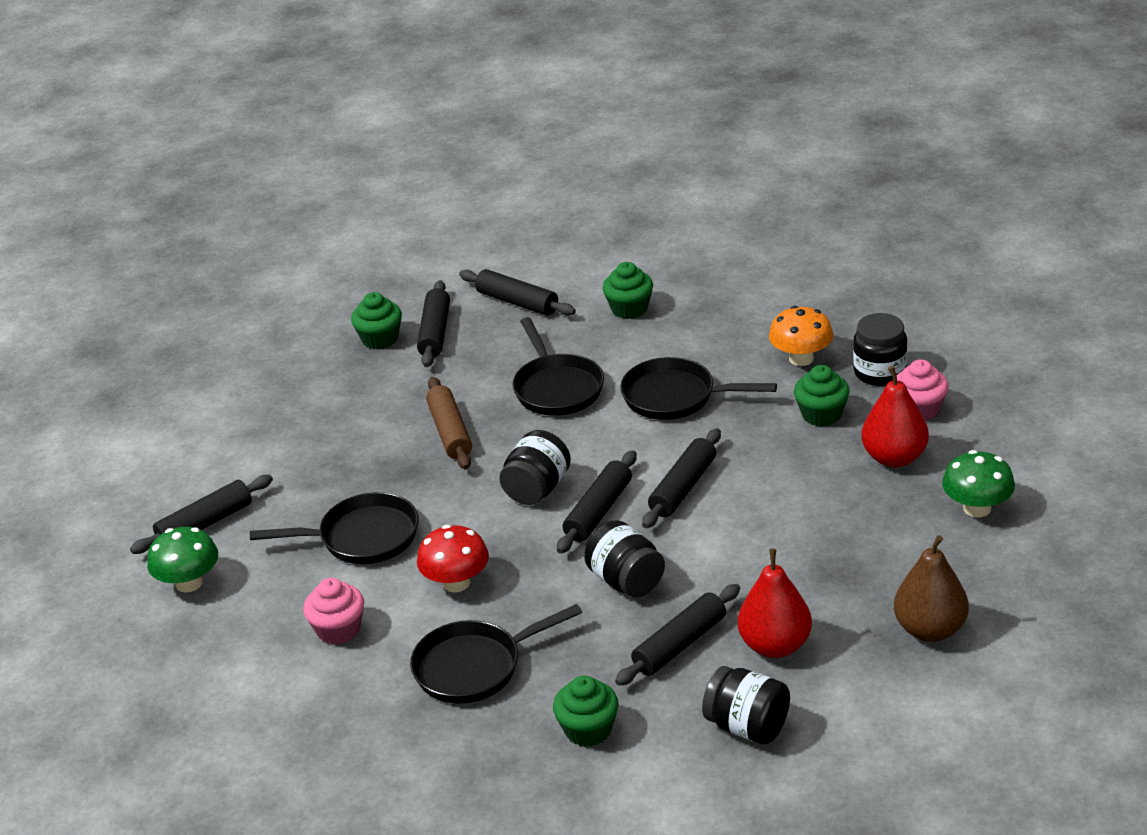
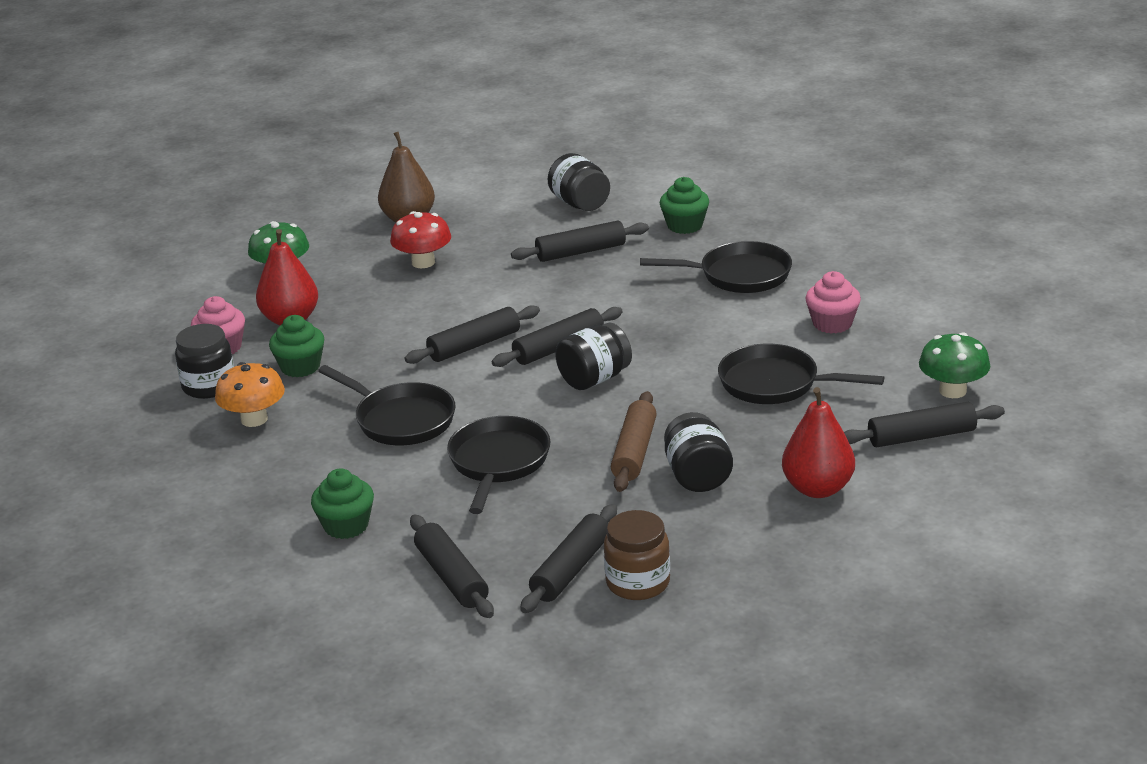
camera: 155 degrees left, 5 degrees down
green cupcake [351,292,402,350] -> brown jar [604,510,670,600]
red mushroom [417,525,489,592] -> red mushroom moved to [390,211,451,268]
black jar [584,520,665,597] -> black jar moved to [664,412,733,492]
red pear [738,549,812,658] -> red pear moved to [782,387,855,498]

